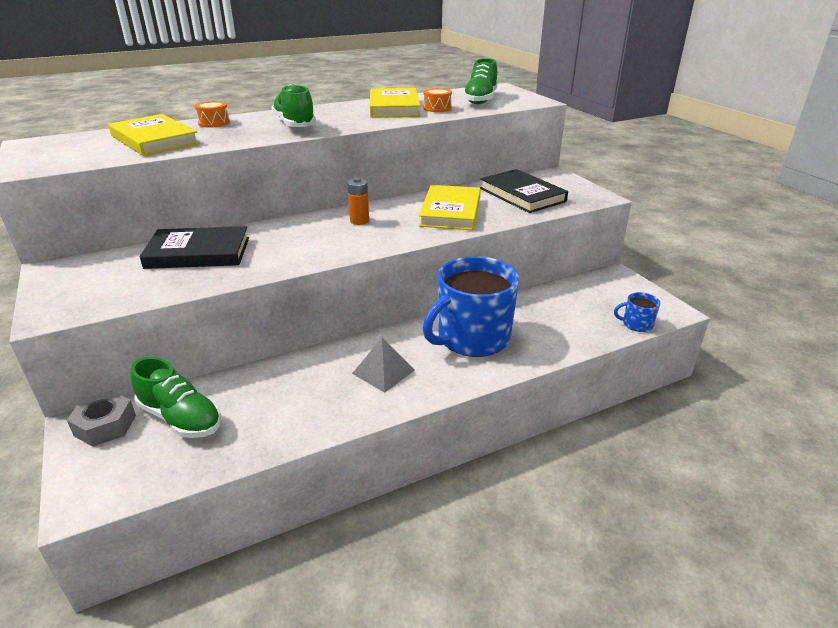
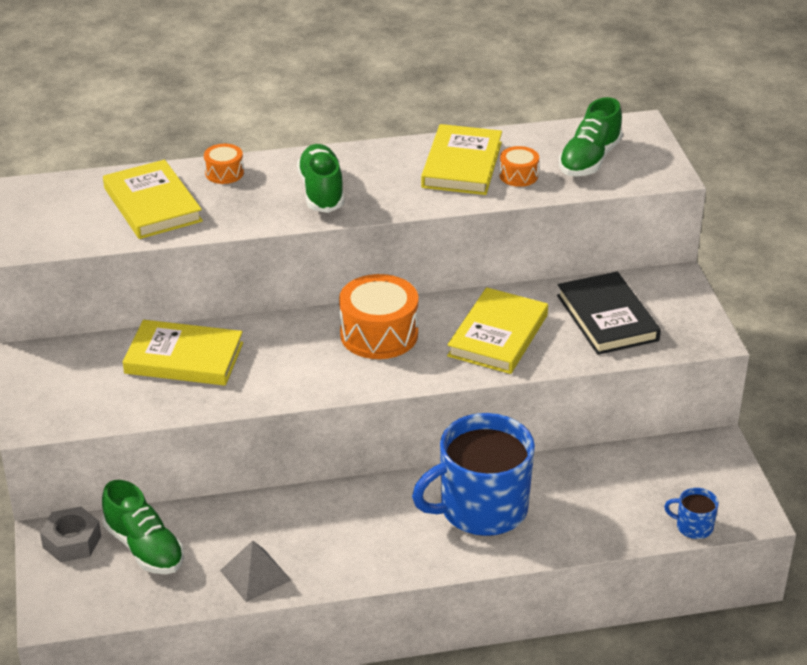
camera: 15 degrees right, 5 degrees up
black book [139,226,249,269] -> yellow book [123,320,243,386]
orange battery [348,177,369,225] -> orange drum [339,274,418,359]
grey pyramid [352,338,415,393] -> grey pyramid moved to [220,541,291,602]

